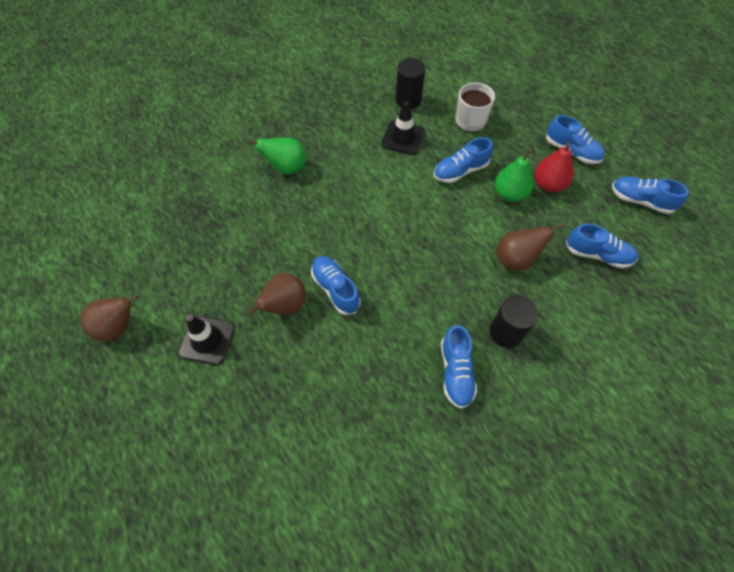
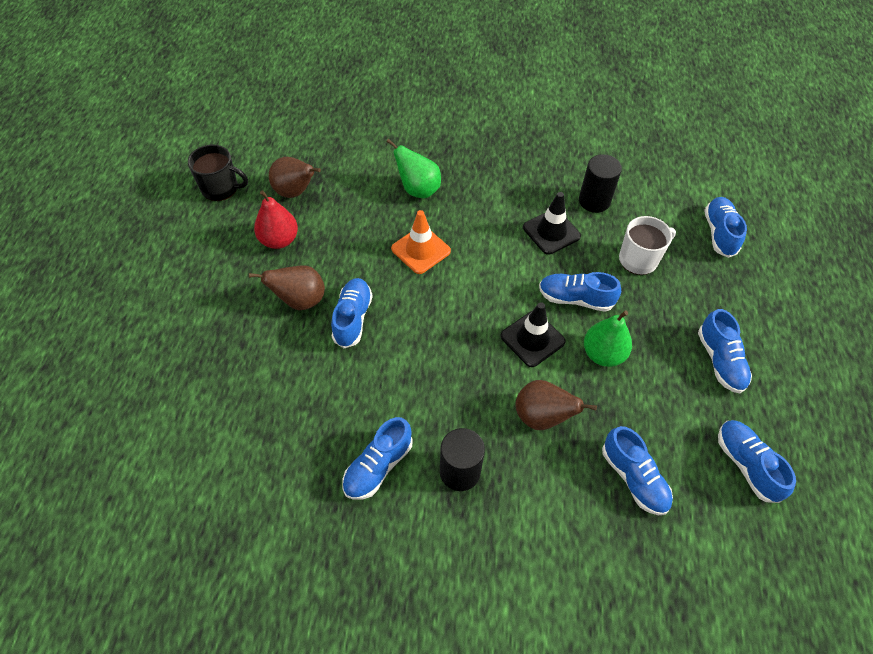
camera: 40 degrees right, 5 degrees down
brown pear [80,295,138,341] -> brown pear moved to [269,157,321,198]
black traffic cone [178,315,235,365] -> black traffic cone moved to [500,302,566,367]
red pear [535,142,574,192] -> red pear moved to [254,190,298,249]
none -> black mug [188,144,248,201]
none -> orange traffic cone [391,210,451,274]
none -> blue shoe [704,197,747,258]

